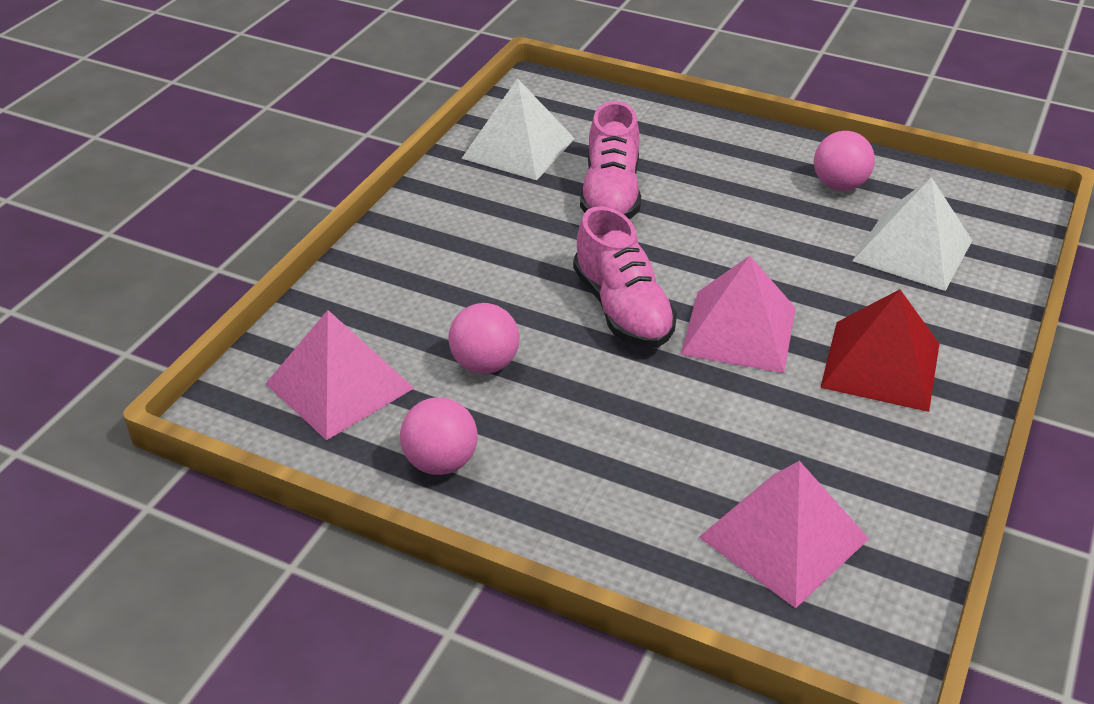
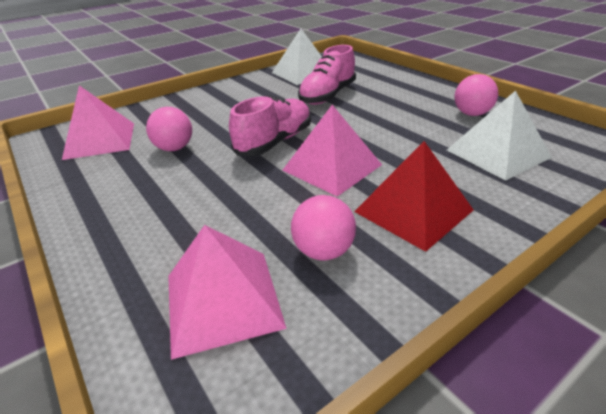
camera: 30 degrees right, 5 degrees down
pink ball [400,397,478,475] -> pink ball moved to [291,195,356,261]
pink shoe [573,206,677,348] -> pink shoe turned 150 degrees counterclockwise [229,95,311,156]

